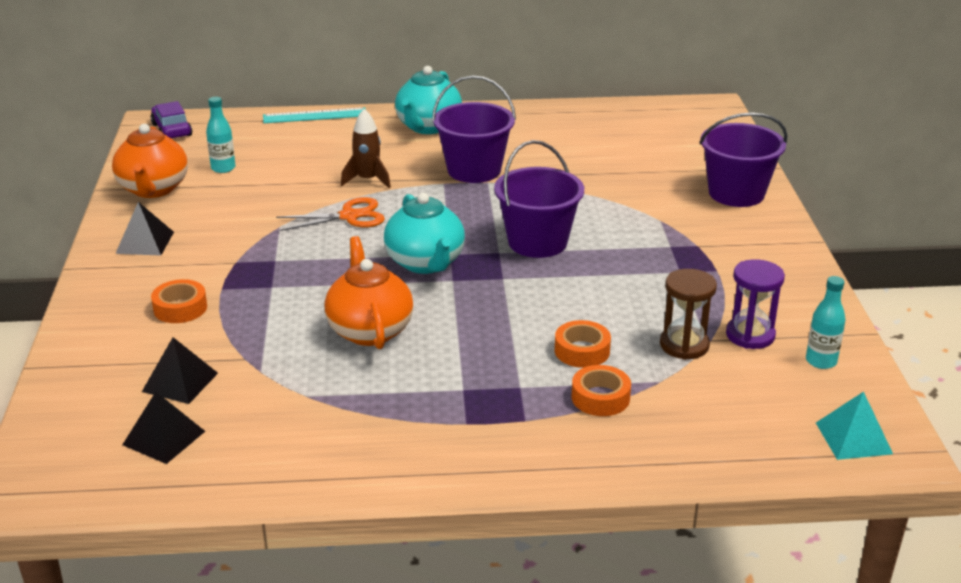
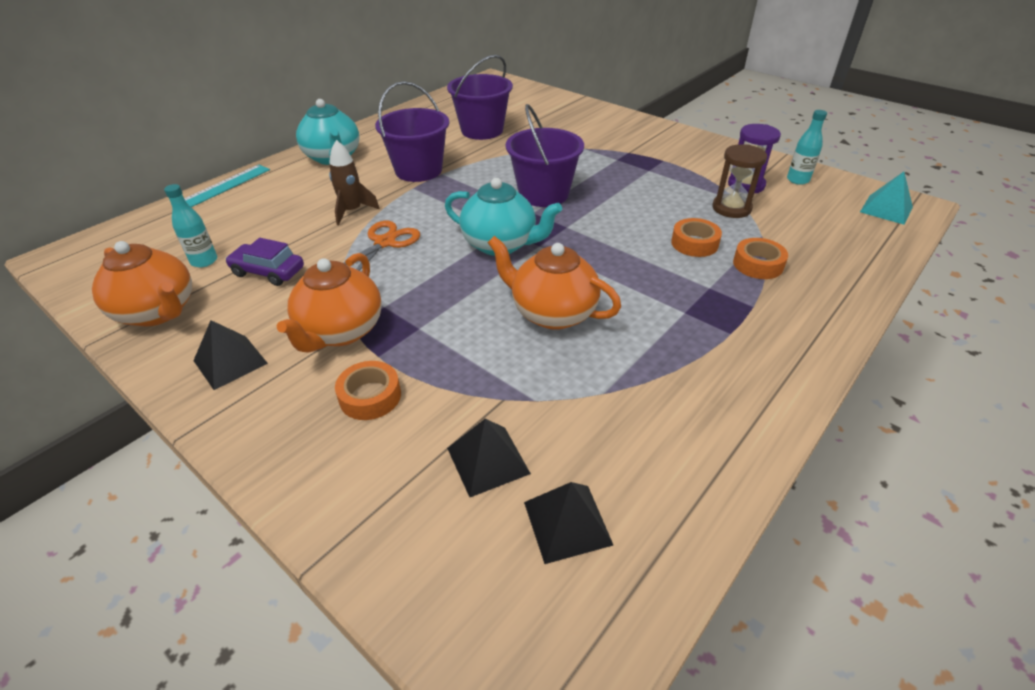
camera: 45 degrees left, 10 degrees up
purple car [151,101,192,138] -> purple car moved to [225,238,304,286]
purple bucket [699,112,788,207] -> purple bucket moved to [447,55,513,140]
none -> orange teapot [277,253,382,353]

